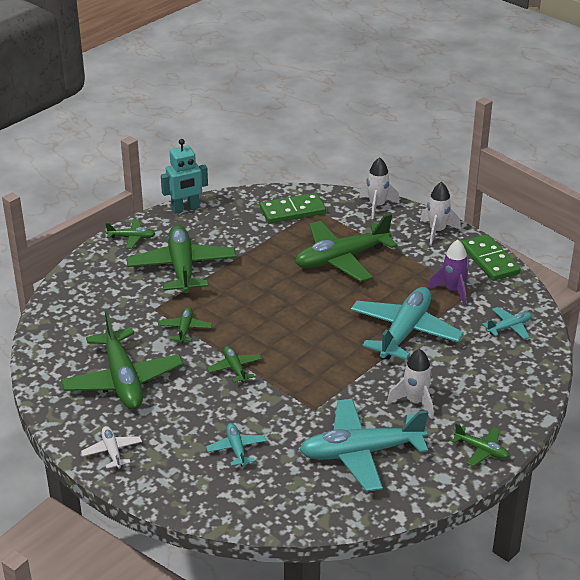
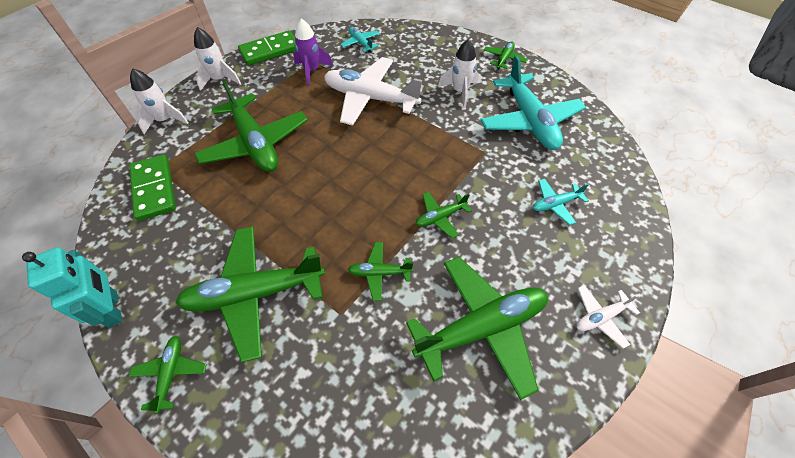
camera: 95 degrees left, 20 degrees up
turquoise plane [351,287,464,360] -> white plane [324,57,424,126]

